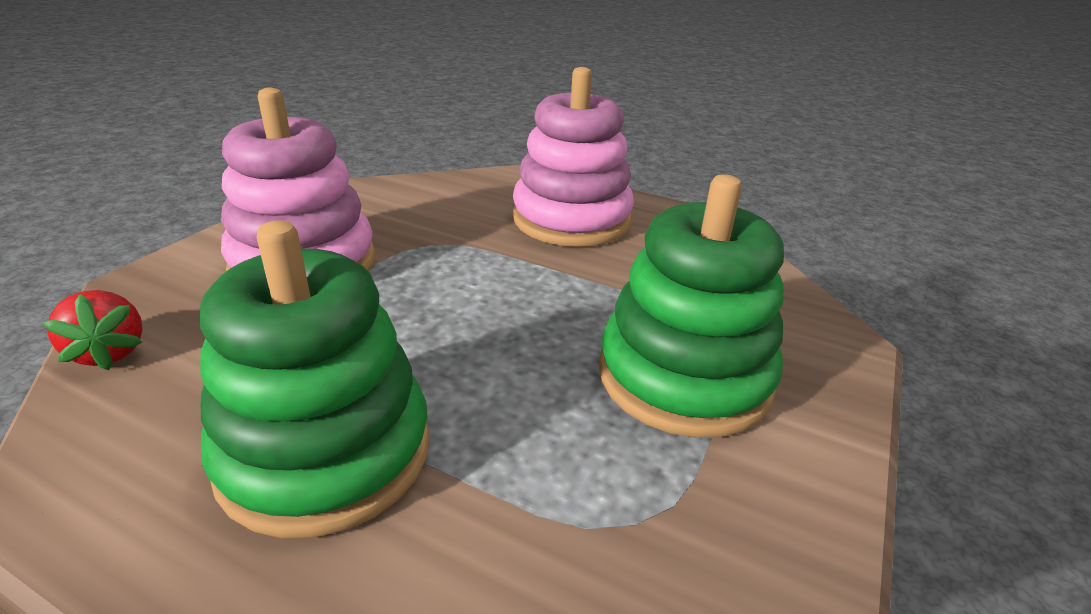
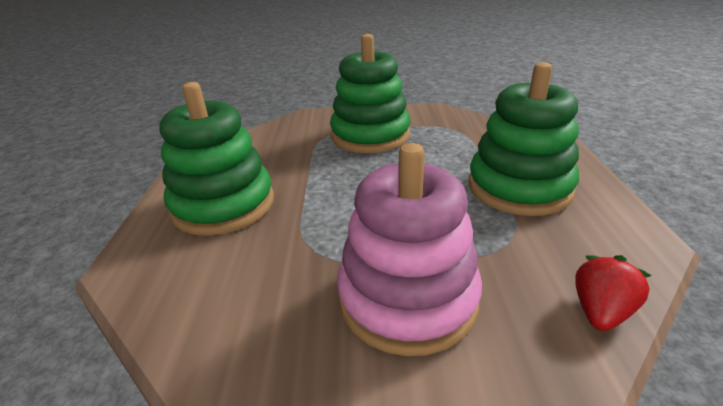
camera: 115 degrees left, 0 degrees up
pink stacking toy [512,67,634,247] -> green stacking toy [159,82,274,236]

